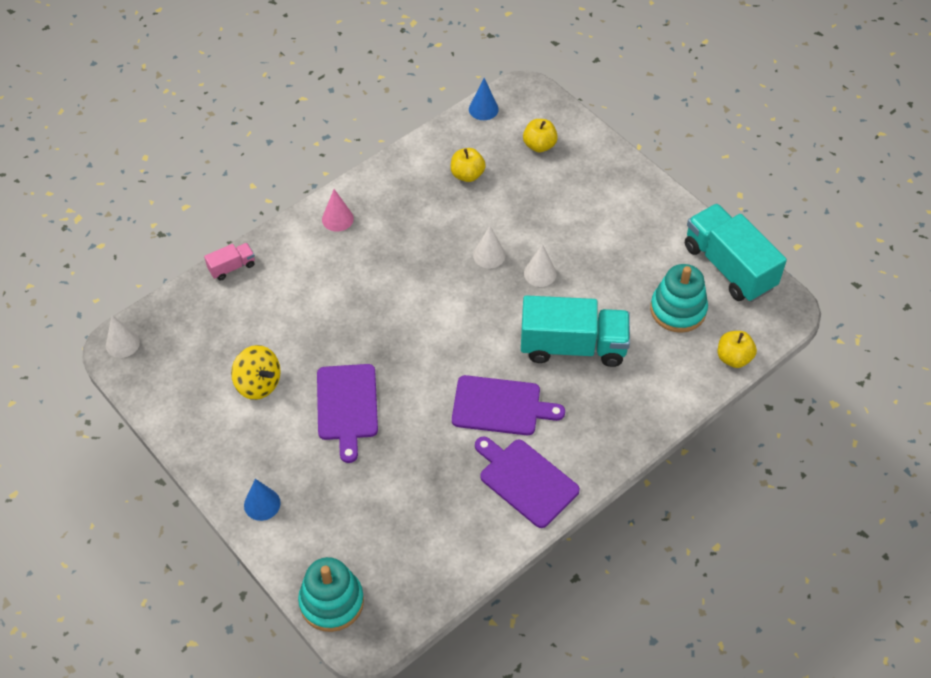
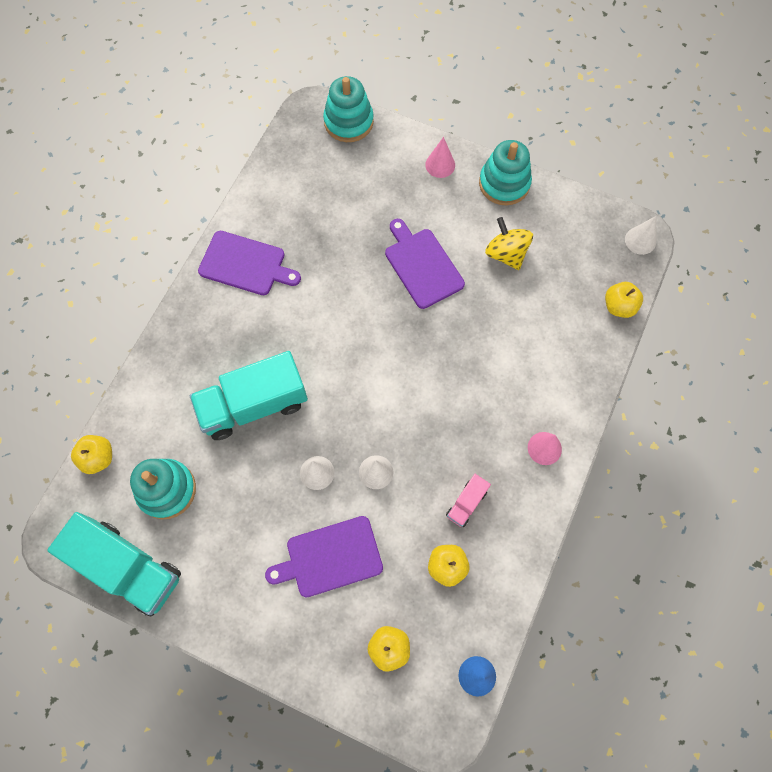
camera: 155 degrees right, 15 degrees up
pink truck [204,243,255,281] -> pink truck moved to [446,474,491,527]
yellow spinning top [231,345,281,400] -> yellow spinning top turned 45 degrees clockwise [485,217,533,270]
blue cone [244,479,281,521] -> pink cone [425,137,455,178]
purple cutting board [452,375,565,435] -> purple cutting board moved to [265,516,383,597]
none -> turquoise stacking toy [479,140,532,205]
none -> yellow apple [605,282,643,318]

